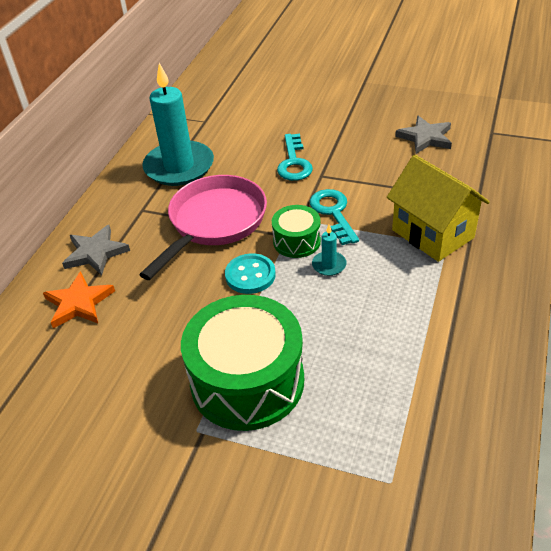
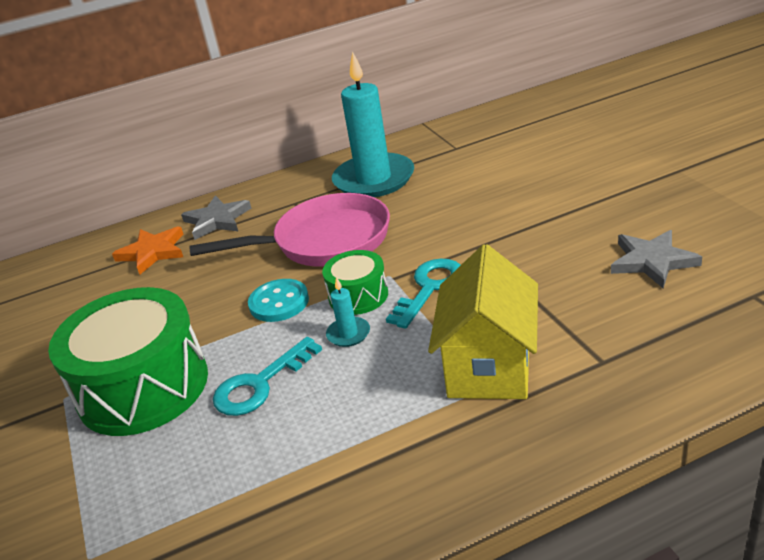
camera: 50 degrees right, 10 degrees down
turquoise key [277,134,313,181] -> turquoise key moved to [213,337,322,416]

